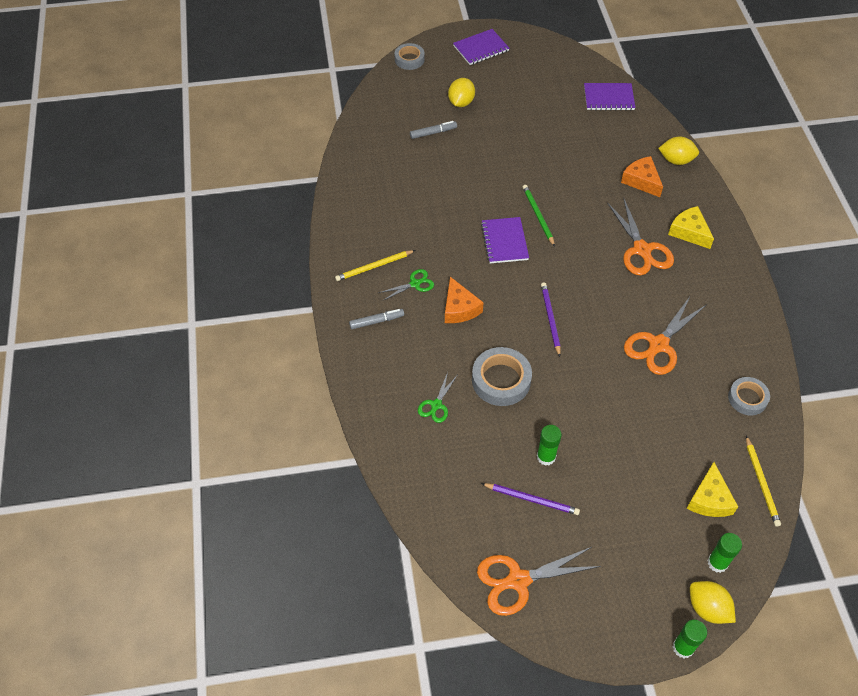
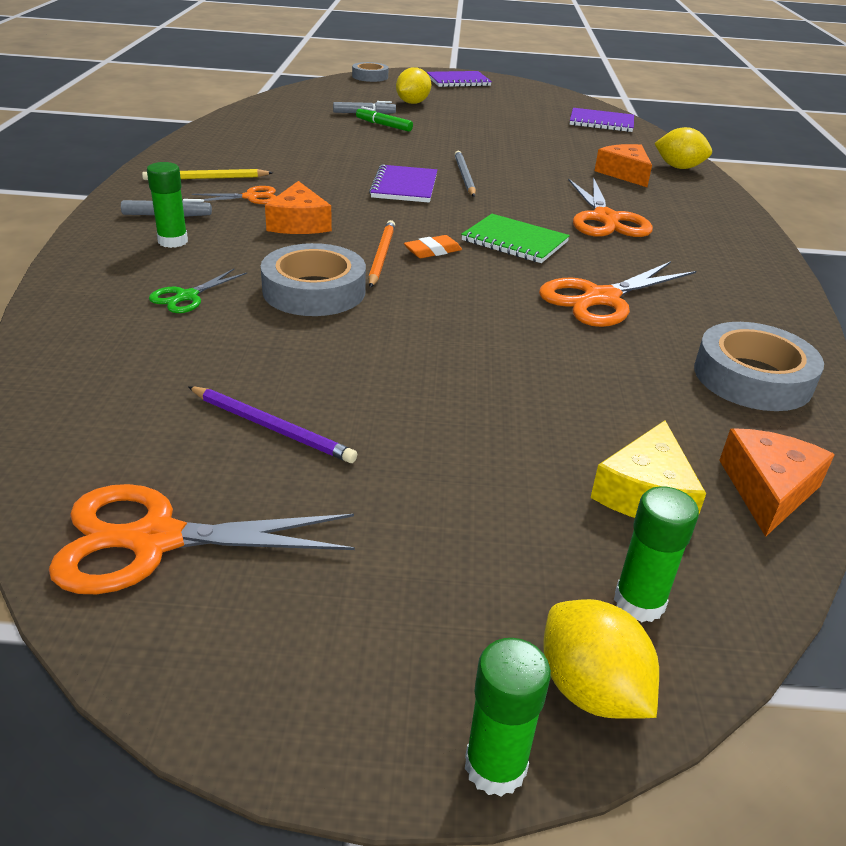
camera: 10 degrees right, 20 degrees down
green scissors [379,269,434,300] -> orange scissors [192,186,277,204]
green pencil [523,185,555,247] -> grey pencil [455,151,476,197]
green glue stick [537,425,562,466] -> green glue stick moved to [147,162,188,248]
purple pencil [541,283,561,357] -> orange eraser [404,235,462,258]
yellow cheese [668,206,714,249] -> none
grey tape [728,377,770,415] -> grey tape [694,322,824,411], size x1.55
yellow pencil [746,436,781,527] -> orange cheese [719,428,835,537]
none -> green marker [356,106,413,132]
none -> orange pencil [368,220,395,288]
none -> green notebook [461,214,570,263]

